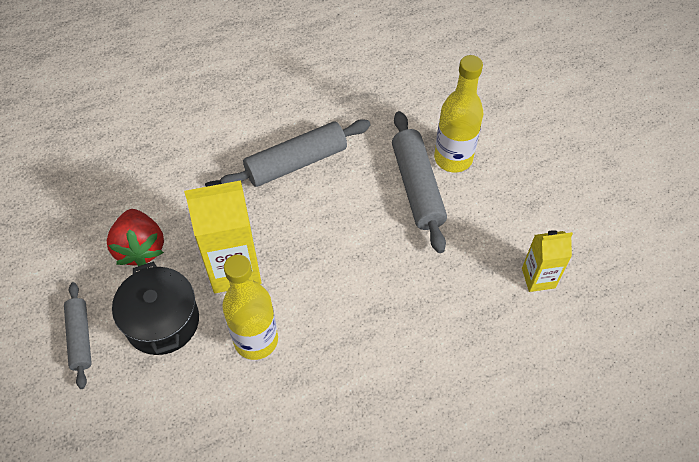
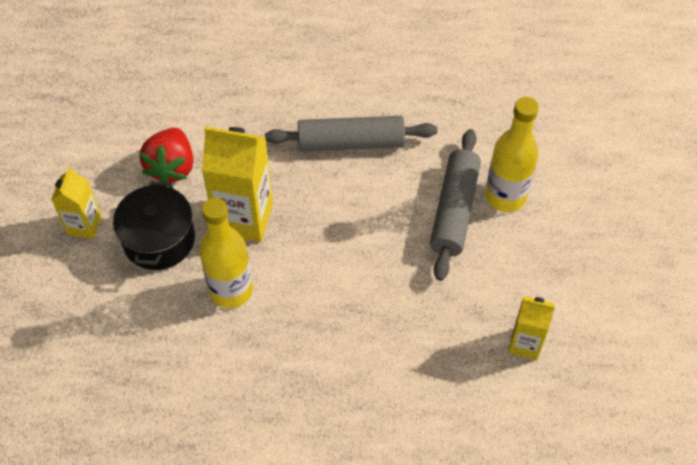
camera: 25 degrees right, 0 degrees up
grey rolling pin [64,282,92,389] -> yellow carton [51,167,102,239]

